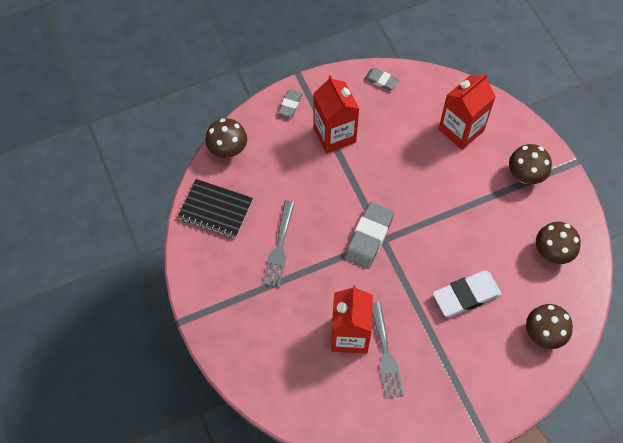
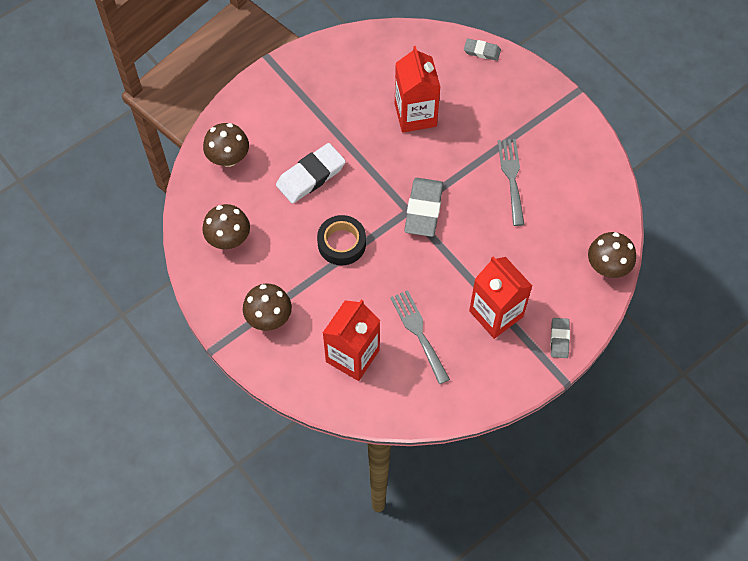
camera: 165 degrees right, 0 degrees up
black notebook [178,179,253,238] -> none
grey eraser [365,68,399,91] -> grey eraser moved to [464,38,501,61]
grey fork [372,302,404,399] -> grey fork moved to [390,290,450,384]
none -> black tape [317,215,366,265]

